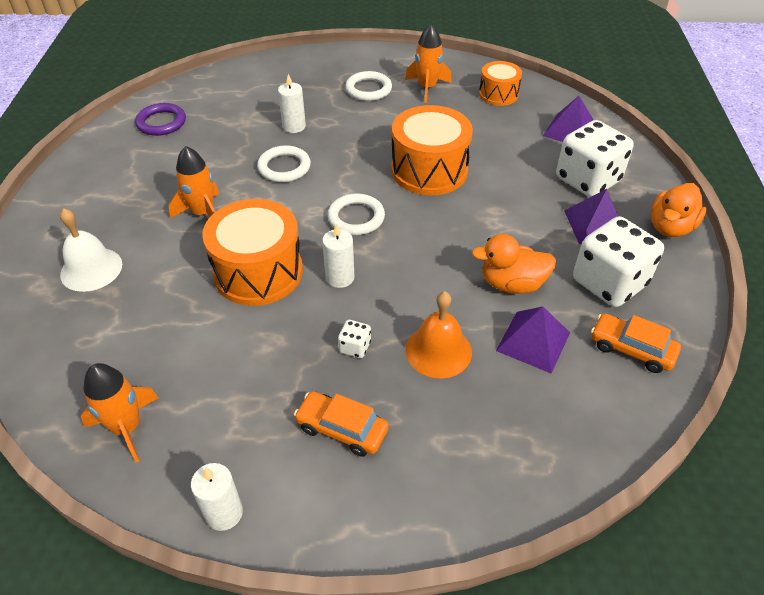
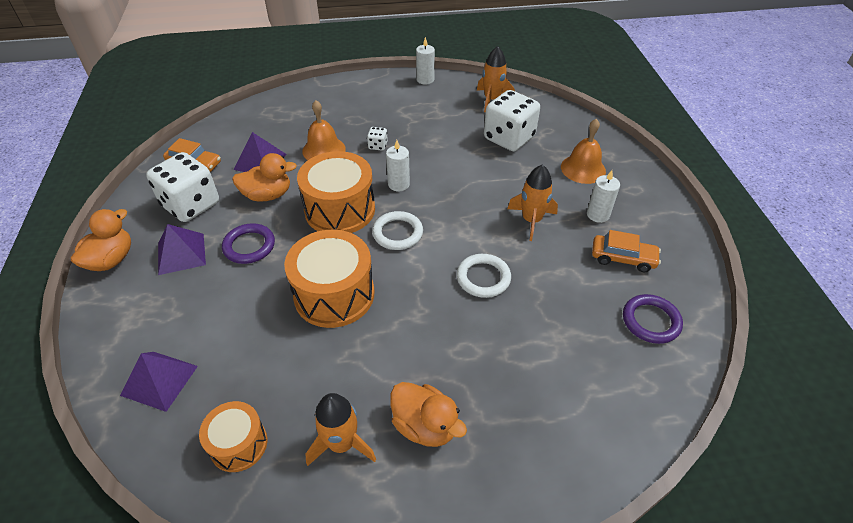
camera: 170 degrees right, 0 degrees up
white bell [60,208,122,292] -> orange bell [561,119,606,184]
orange drum [202,199,303,306] -> orange drum moved to [297,151,375,233]
white candle [278,74,306,133] -> white candle moved to [587,170,620,223]
orange car [294,391,389,457] -> orange car moved to [592,230,661,272]
white ring [345,71,392,101] -> orange duck [390,382,467,447]
white dice [556,120,634,197] -> white dice moved to [484,90,540,151]
none -> purple ring [222,223,275,264]

